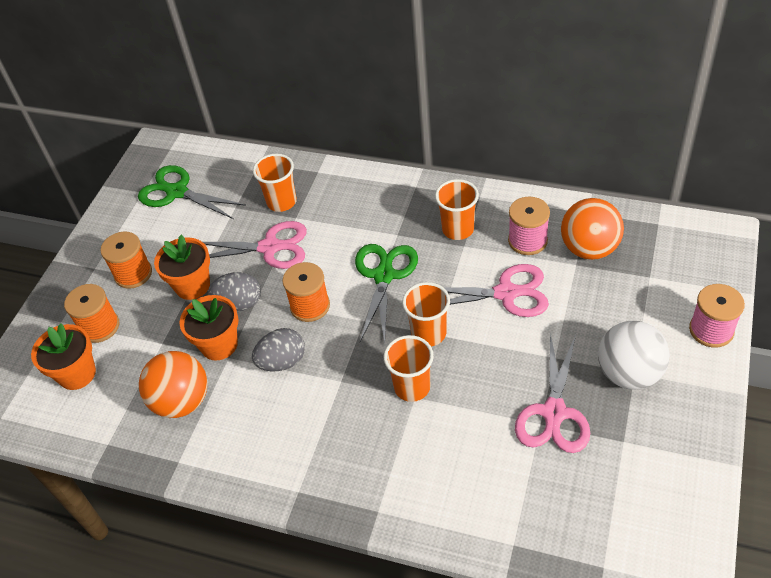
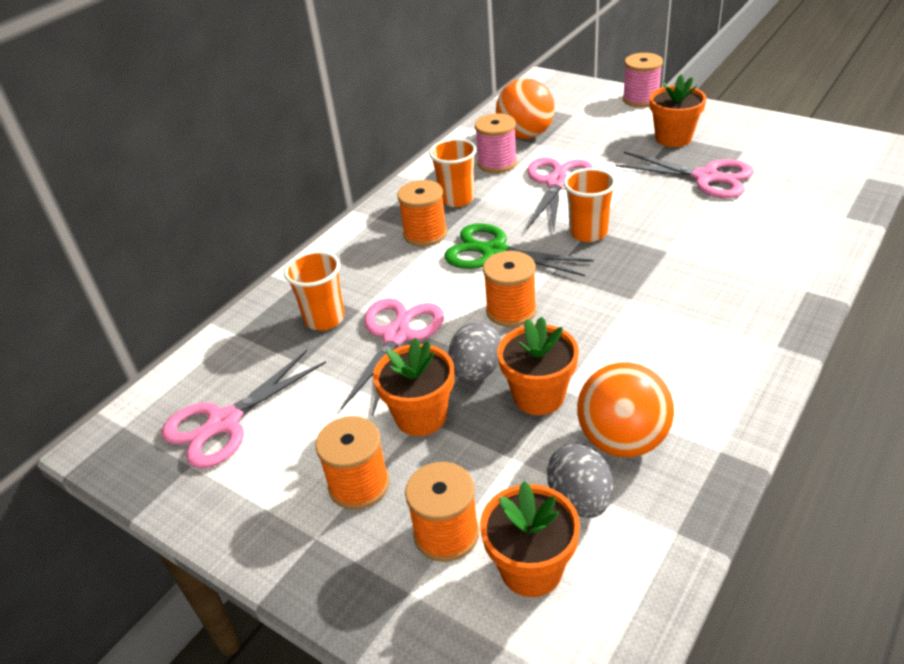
camera: 75 degrees left, 10 degrees down
green scissors [138,165,246,219] -> pink scissors [161,350,326,469]
grey egg [252,328,305,372] -> grey egg moved to [547,442,613,518]
orange cup [383,335,434,402] -> none
white ball [598,321,670,390] -> orange flower pot [649,74,706,147]
none -> orange spool [397,180,447,246]

